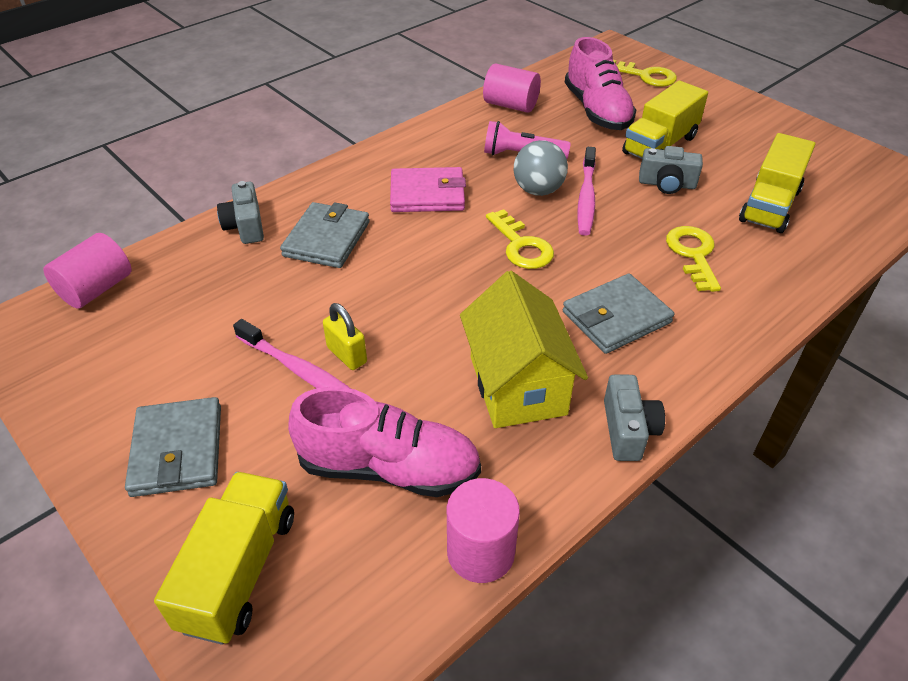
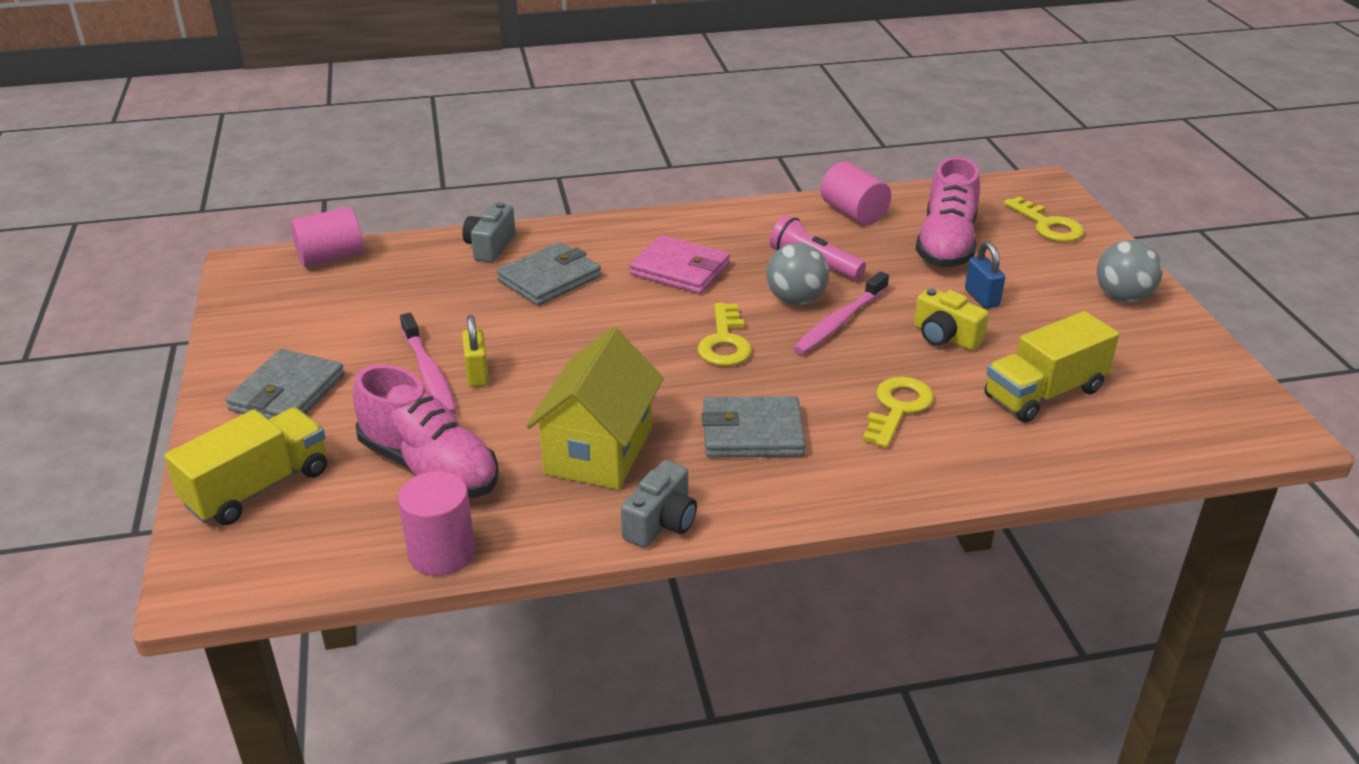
camera: 30 degrees right, 10 degrees down
yellow truck [622,81,708,159] -> blue padlock [965,241,1005,309]
grey camera [639,146,703,194] -> yellow camera [914,288,989,350]
none -> grey ball [1097,240,1163,302]

